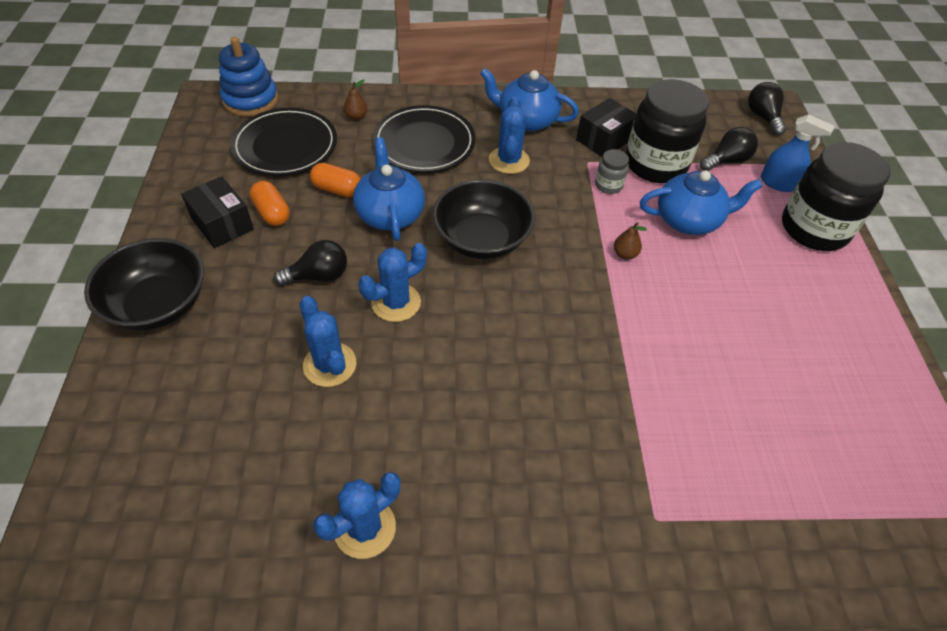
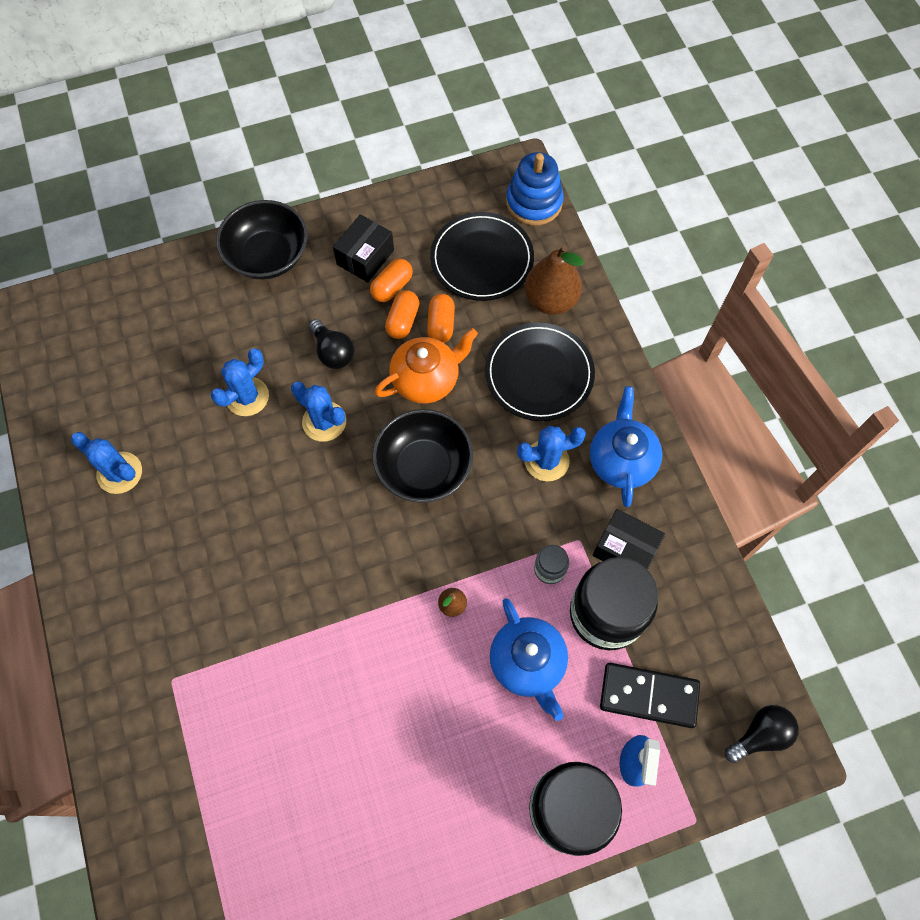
camera: 75 degrees right, 15 degrees up
brown pear [344,79,367,121] -> brown pear [525,245,584,315], size x2.25
blue teapot [353,137,425,241] -> orange teapot [374,328,478,404]
black light bulb [700,127,758,171] -> black domino [600,663,700,728]
none -> orange capsule [385,290,419,339]

